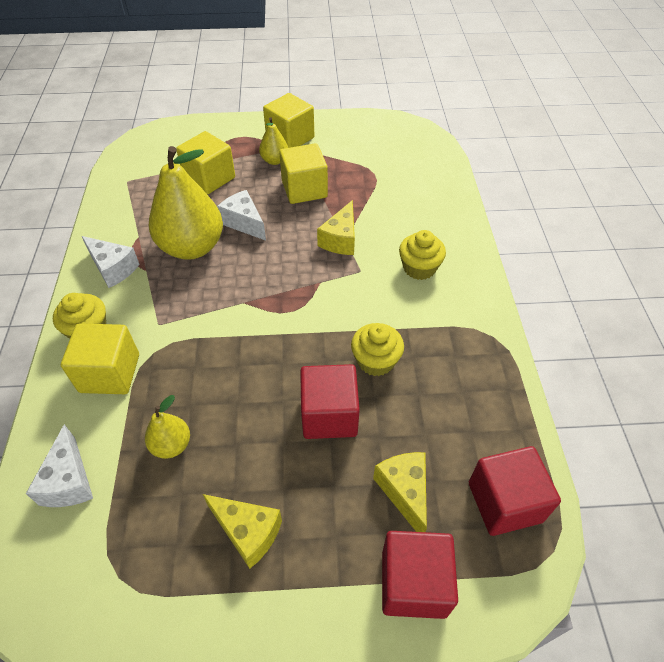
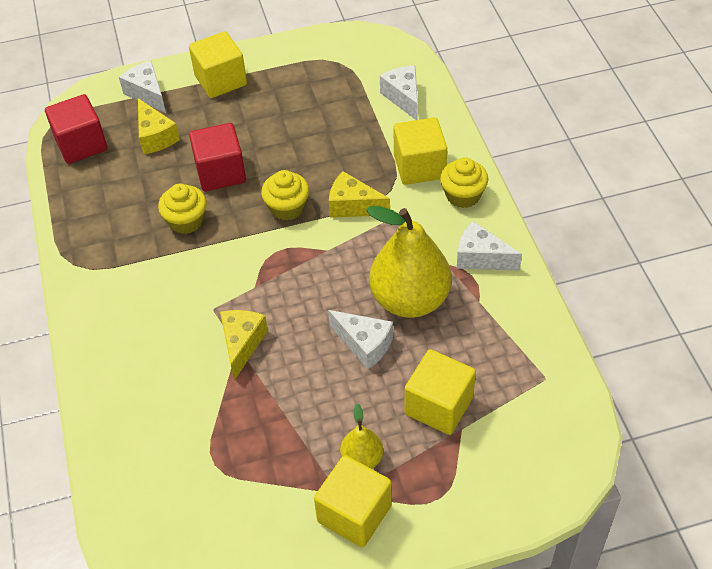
camera: 170 degrees right, 0 degrees up
yellow pear [145,395,190,459] -> none
yellow cheese [203,494,282,569] -> yellow cheese moved to [329,171,390,218]
yellow cube [279,143,328,204] -> yellow cube moved to [189,31,247,98]
red cube [382,531,458,619] -> white cheese [119,61,166,113]
yellow cupcake [399,230,446,280] -> yellow cupcake moved to [261,170,309,220]

